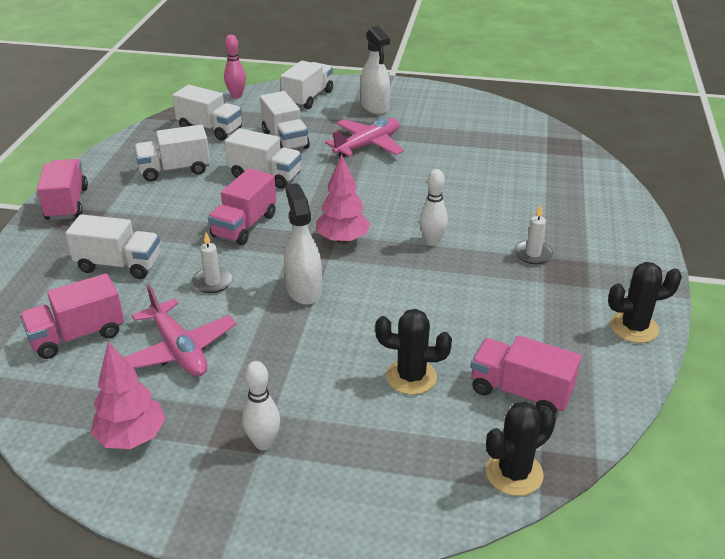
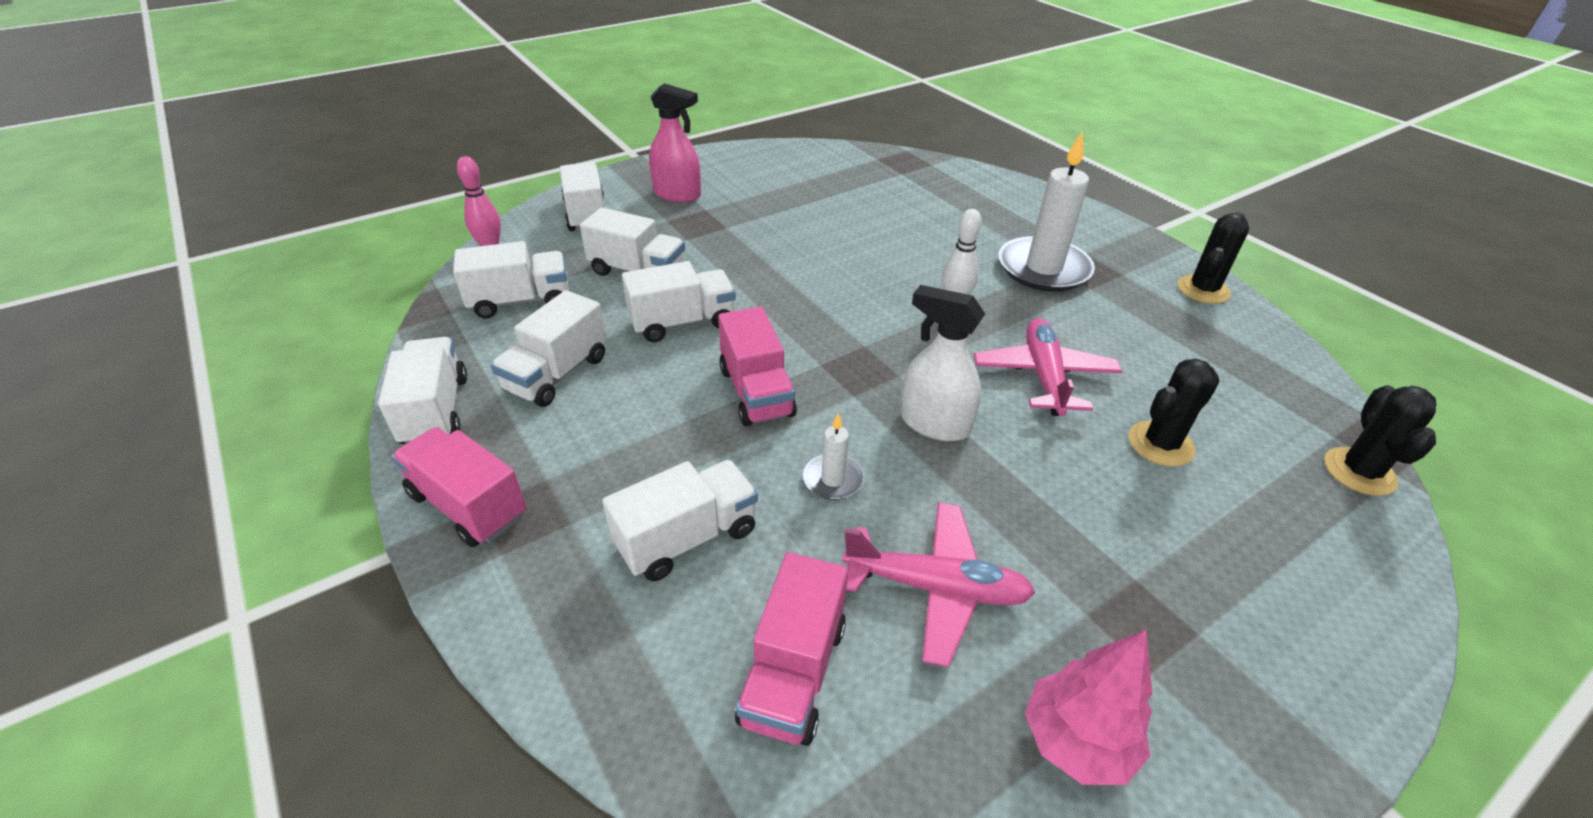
camera: 45 degrees left, 5 degrees up
white bowling pin [242,361,280,450] -> none
pink tree [316,154,370,244] -> none
pink plane [325,118,404,158] -> pink plane moved to [974,318,1122,416]
white spray bottle [361,26,390,115] -> pink spray bottle [649,83,701,203]
pink truck [471,335,581,415] -> none
white candle [514,205,554,264] -> white candle [999,132,1095,292], size x2.11
none -> white truck [378,337,467,444]

